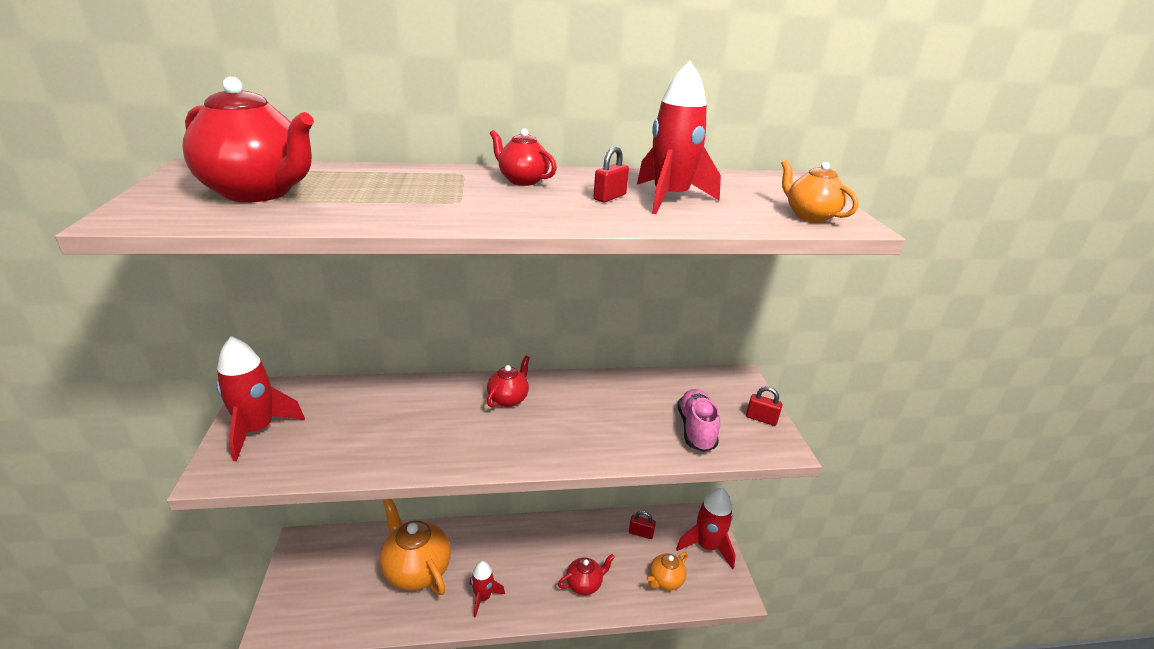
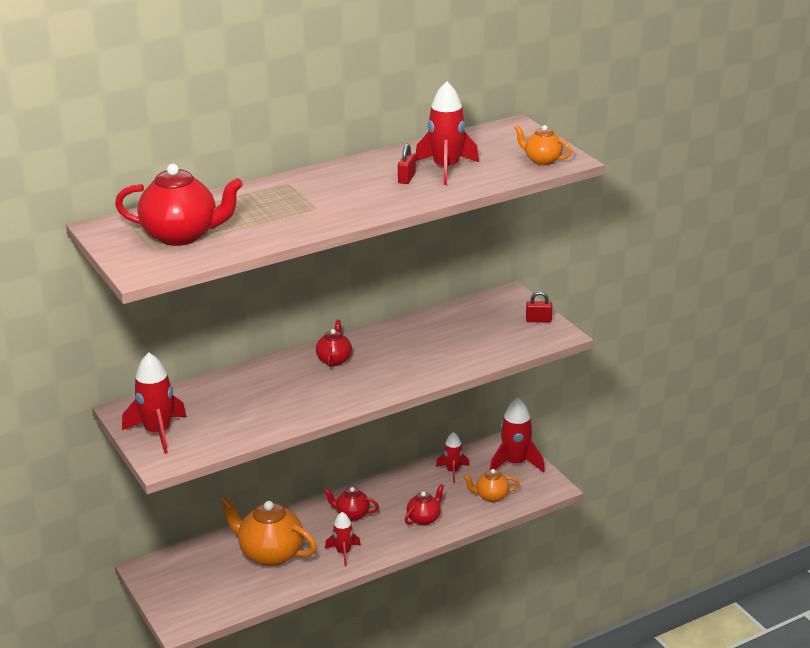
camera: 20 degrees left, 0 degrees up
red teapot [490,129,557,186] -> red teapot moved to [324,487,379,521]
red padlock [629,511,656,539] -> red rocket [436,432,469,483]
orange teapot [647,552,688,590] -> orange teapot turned 60 degrees clockwise [463,469,519,502]
pink shoe [677,389,720,452] -> none

